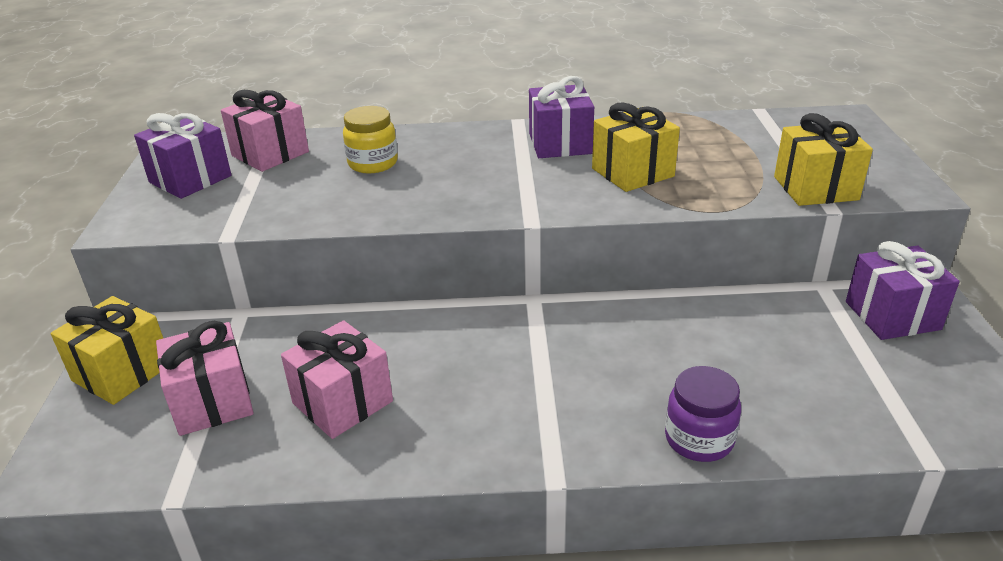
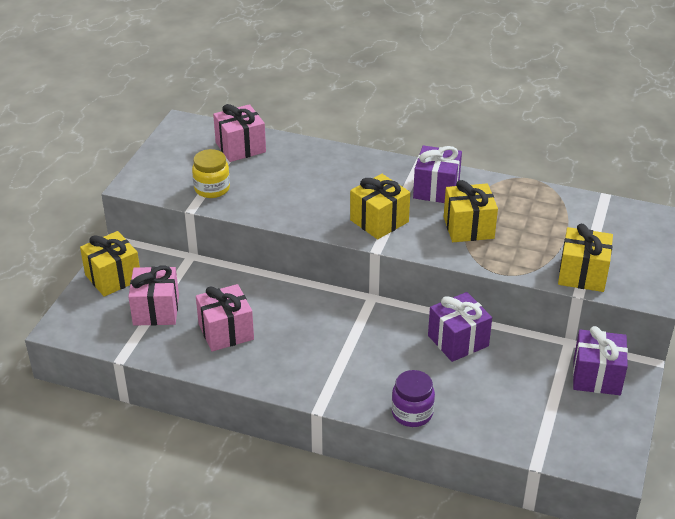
camera: 20 degrees right, 5 degrees up
purple gift [134,113,231,199] -> purple gift moved to [428,292,492,362]
yellow jar [343,106,398,173] -> yellow jar moved to [192,149,230,198]
none -> yellow gift [350,174,410,239]

